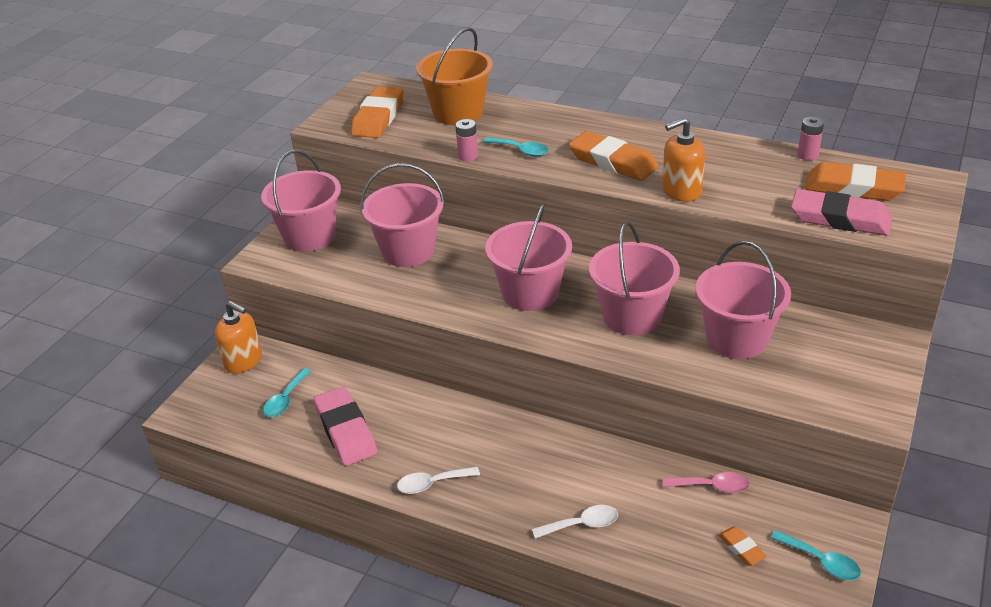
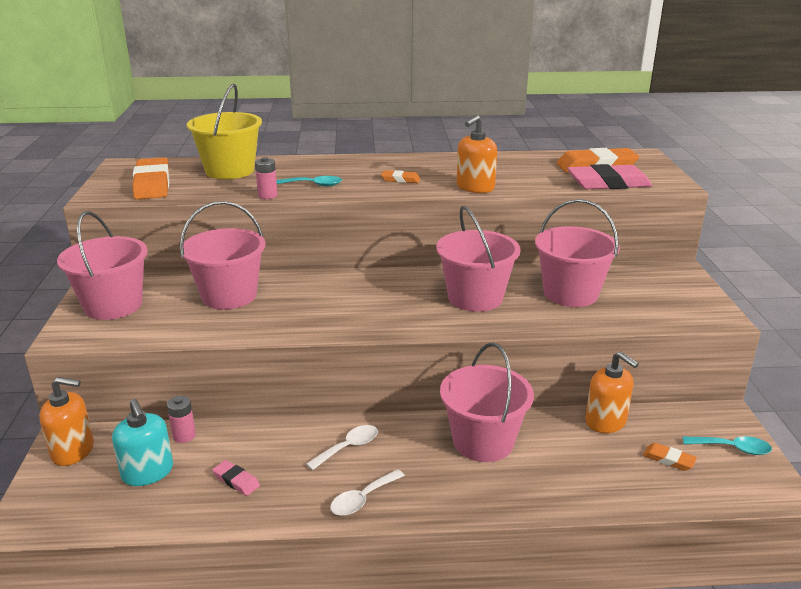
camera: 30 degrees left, 10 degrees down
turquoise spoon [263,368,311,417] -> turquoise soap dispenser [112,399,173,486]
pink eraser [313,387,378,466] -> pink eraser [212,460,260,496], size x0.48
orange bucket [416,28,493,125] -> yellow bucket [187,84,262,179]
pink bucket [485,203,572,311] -> pink bucket moved to [440,343,534,462]
white spoon [532,505,618,539] -> white spoon moved to [306,425,378,470]
orange eraser [569,131,659,181] -> orange eraser [381,170,420,183], size x0.48
pink spoon [663,472,750,493] -> orange soap dispenser [585,351,639,433]
pink battery [797,117,824,161] -> pink battery moved to [167,396,196,443]

